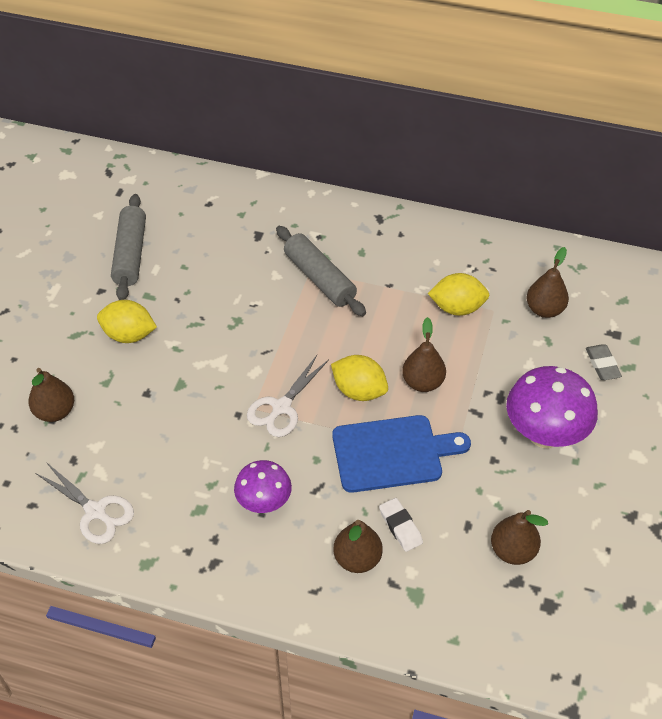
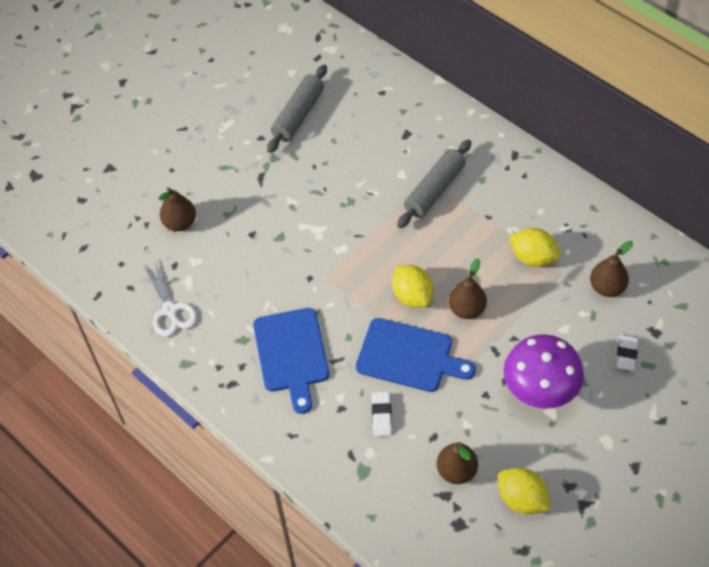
camera: 30 degrees right, 5 degrees up
yellow lemon [97,300,157,343] -> yellow lemon moved to [498,468,550,514]
purple mushroom [234,460,292,513] -> blue cutting board [253,308,329,414]
white scissors [247,355,329,437] -> none
grey rolling pin [276,226,366,316] -> grey rolling pin turned 45 degrees clockwise [397,140,471,228]
brown pear [333,520,383,573] -> none
grey eraser [586,344,622,380] -> white eraser [616,334,639,371]

